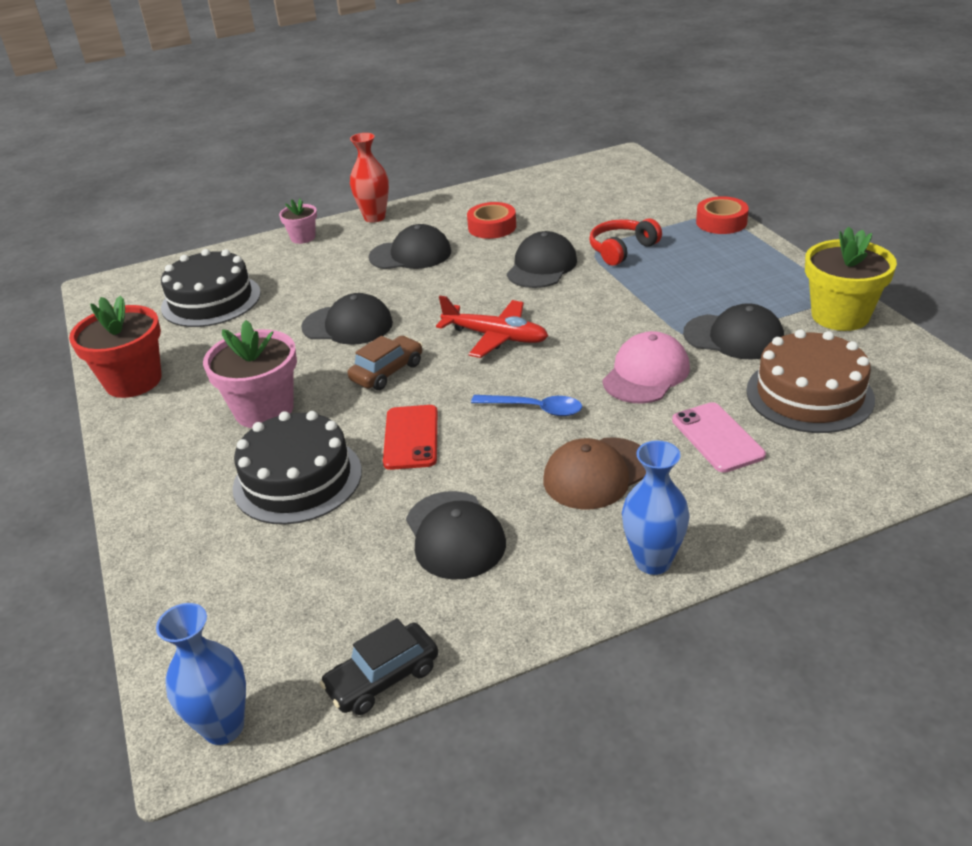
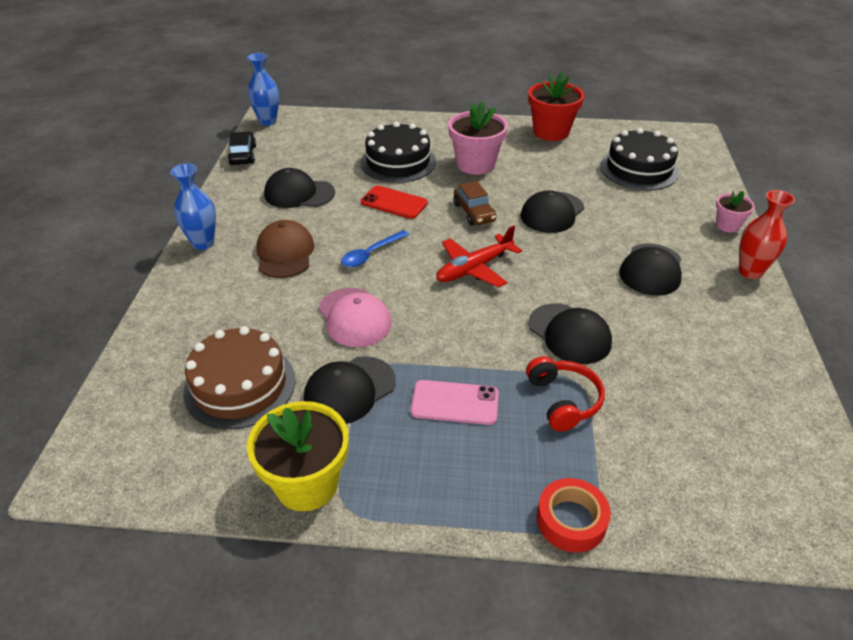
camera: 115 degrees right, 5 degrees up
red tape [467,202,516,239] -> none
pink phone [672,402,766,473] -> pink phone moved to [411,380,499,425]

